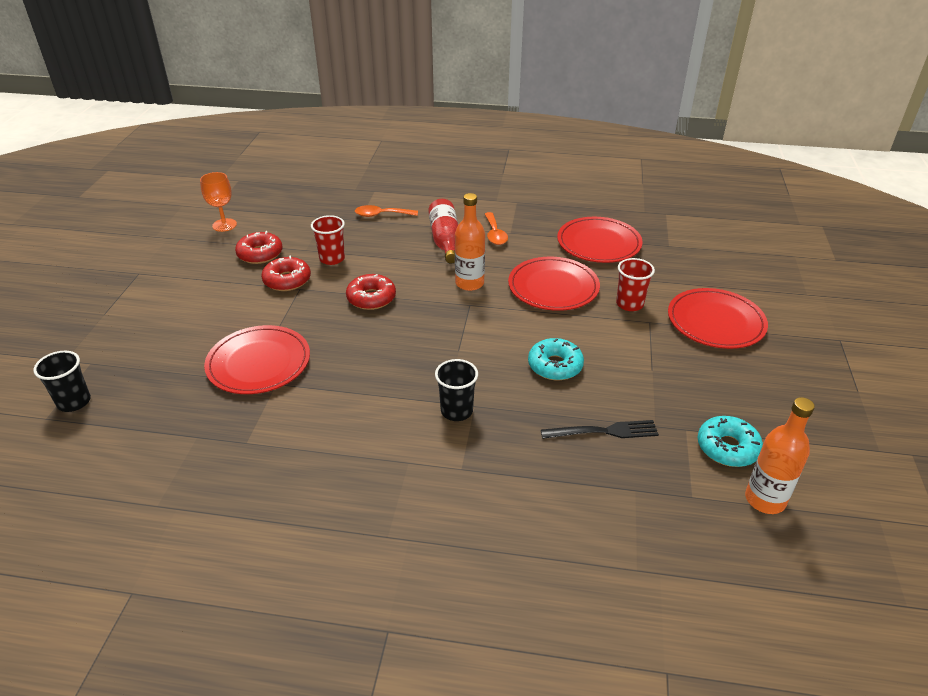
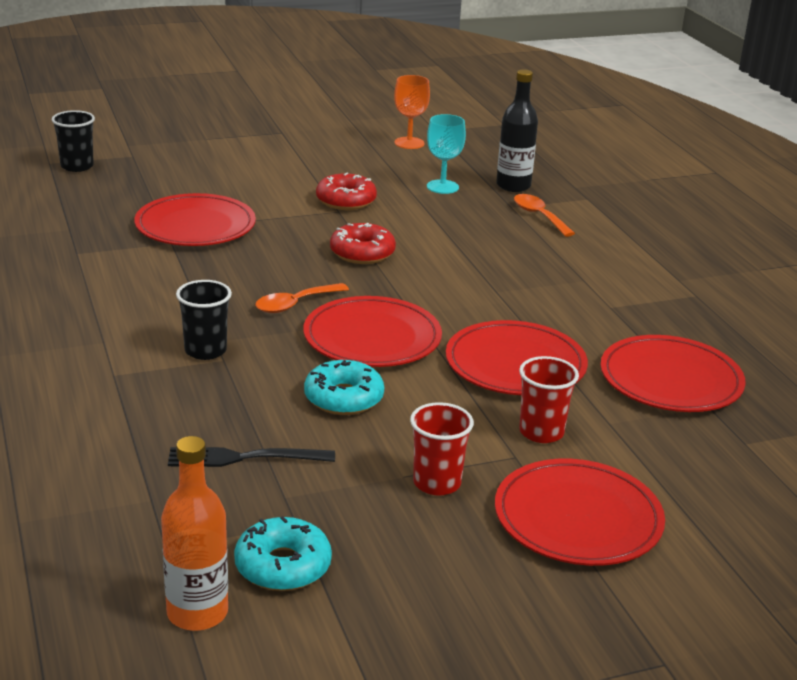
camera: 60 degrees right, 10 degrees down
red donut [235,231,283,264] -> none
red cup [311,215,345,265] -> red cup moved to [410,402,474,496]
red bottle [428,199,458,263] -> none
orange bottle [455,193,485,291] -> none
orange spoon [485,212,508,245] -> orange spoon moved to [255,283,349,313]
black fork [541,420,659,439] -> black fork turned 120 degrees clockwise [168,447,335,467]
none -> red plate [303,296,442,367]
none -> turquoise goblet [427,114,466,194]
none -> black bottle [496,69,538,192]

